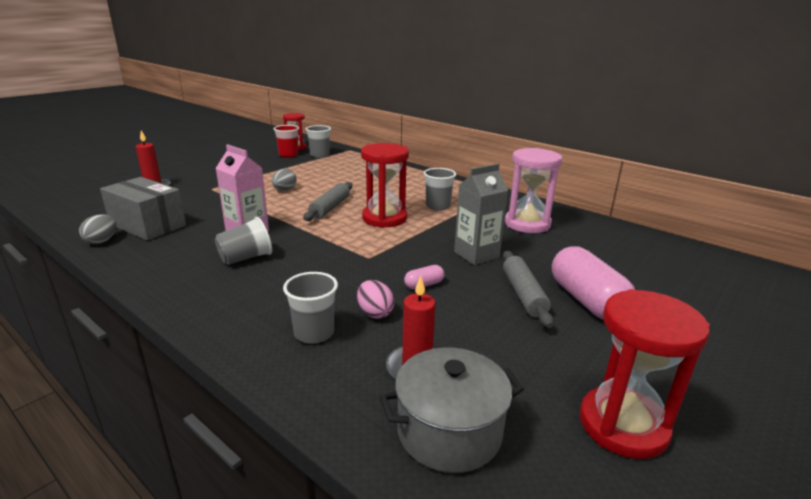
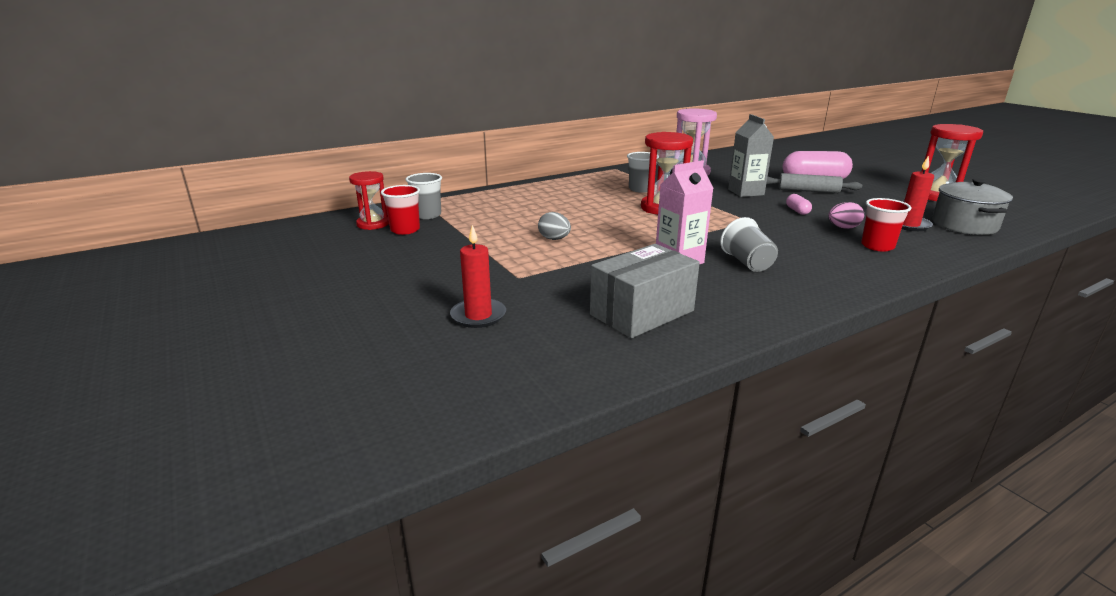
camera: 70 degrees left, 0 degrees up
grey egg [79,214,117,244] -> none
grey cup [283,272,338,344] -> red cup [861,198,911,251]
grey rolling pin [303,182,352,221] -> none

